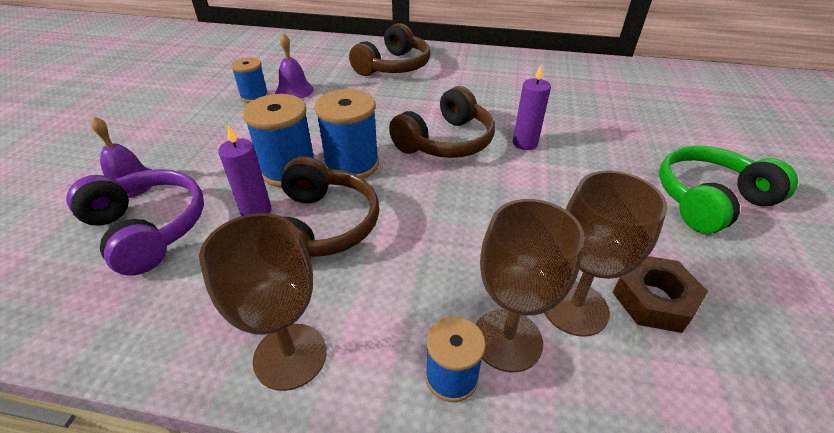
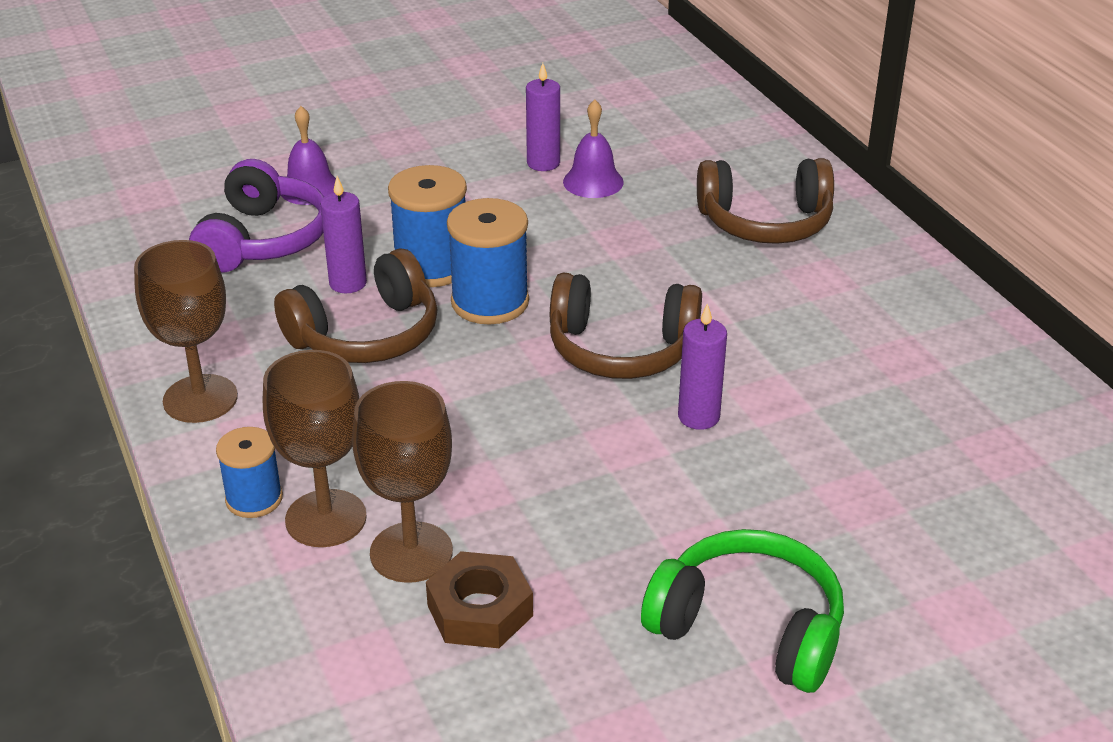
camera: 55 degrees right, 5 degrees down
blue spool [231,57,269,103] -> purple candle [526,63,560,171]

